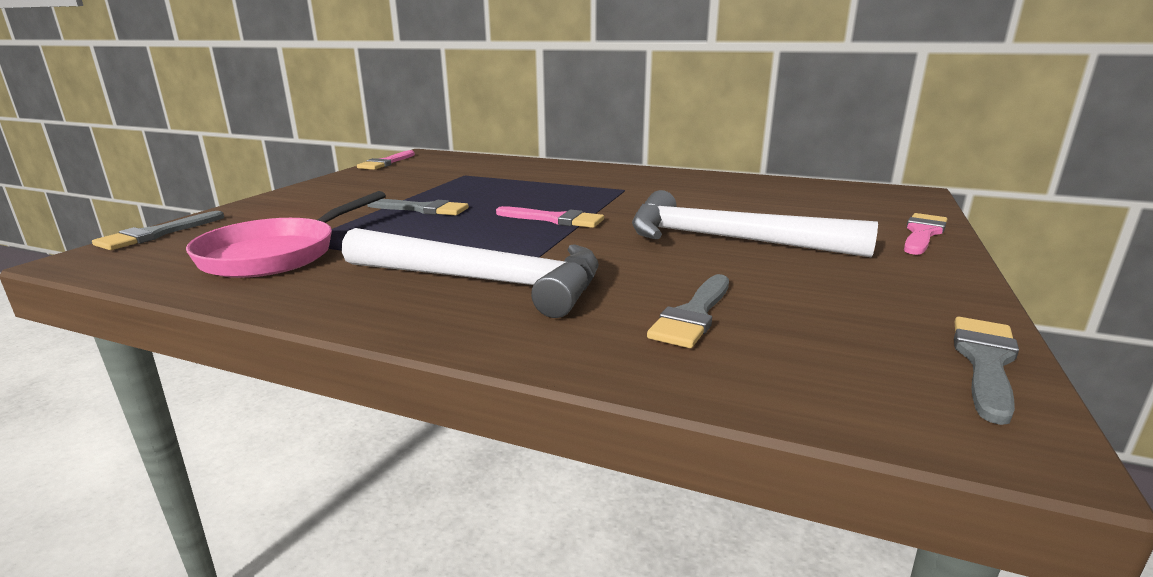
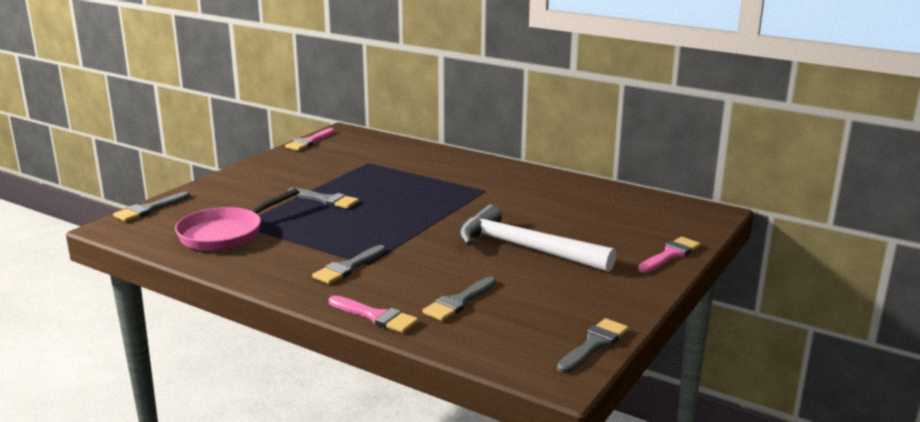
camera: 10 degrees right, 0 degrees up
white hammer [342,228,599,318] -> grey brush [312,245,386,284]
pink brush [496,206,604,228] -> pink brush moved to [329,296,418,333]

